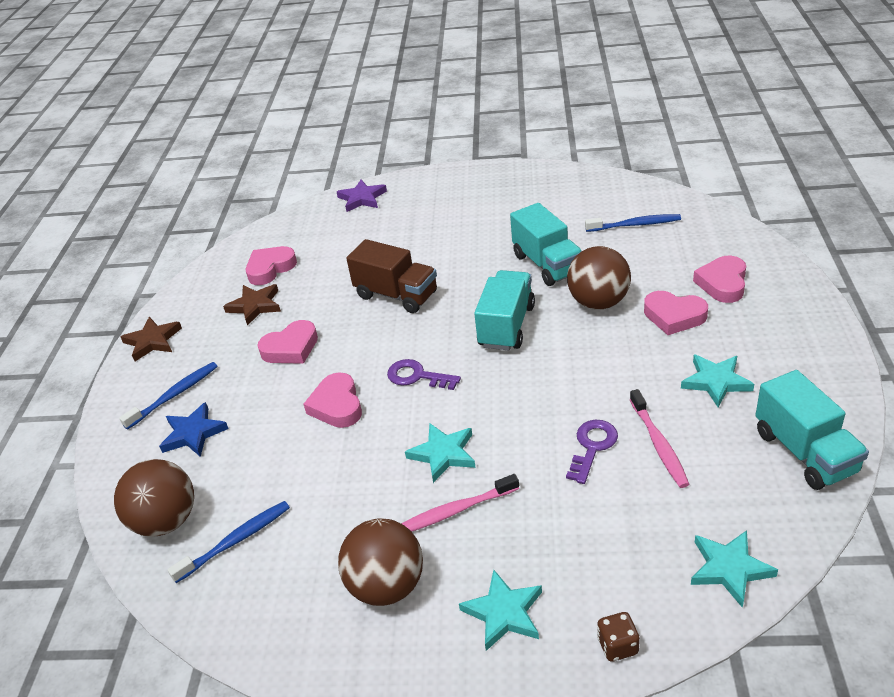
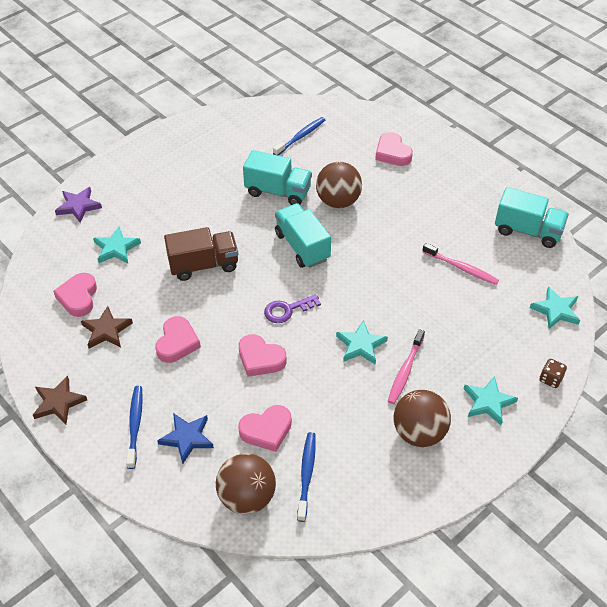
camera: 50 degrees left, 10 degrees up
purple key [566,420,618,484] -> none
pink heart [644,291,708,335] -> pink heart moved to [238,405,292,452]
turquoise star [681,355,754,407] -> turquoise star moved to [93,227,141,263]

